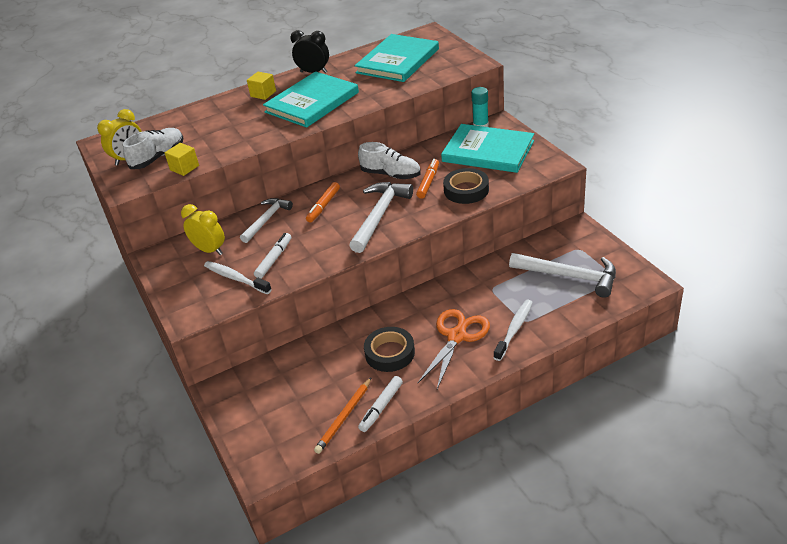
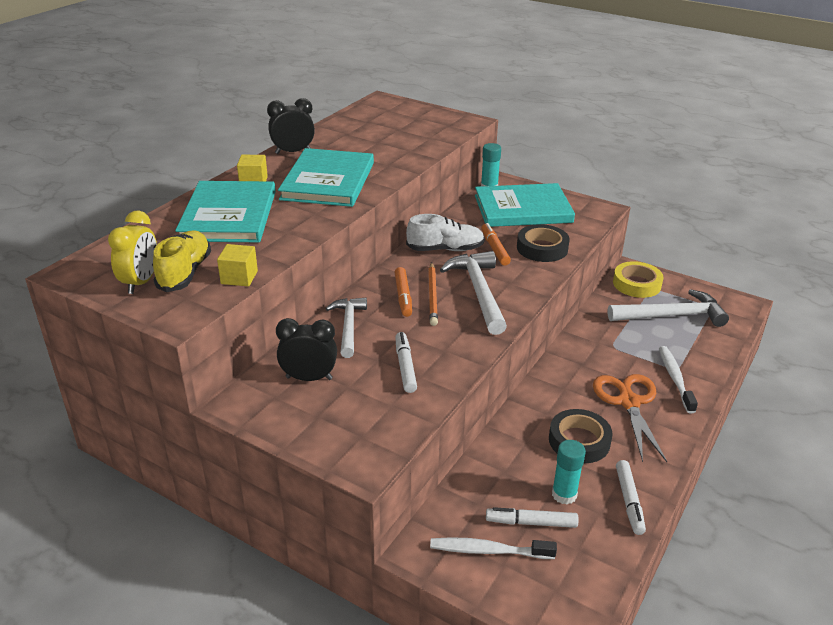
camera: 35 degrees left, 5 degrees down
white shoe [123,128,183,169] -> yellow shoe [153,230,211,292]
yellow clock [181,204,225,255] -> black clock [276,318,337,381]
white toothbrush [204,261,272,294] -> white toothbrush moved to [430,537,557,559]
orange pencil [314,377,372,454] -> orange pencil moved to [428,262,438,326]
turquoise book [355,34,439,82] -> turquoise book moved to [175,181,276,242]
none -> white marker [486,507,578,528]
none -> turquoise glue stick [552,440,586,504]
none -> yellow tape [613,261,663,298]

